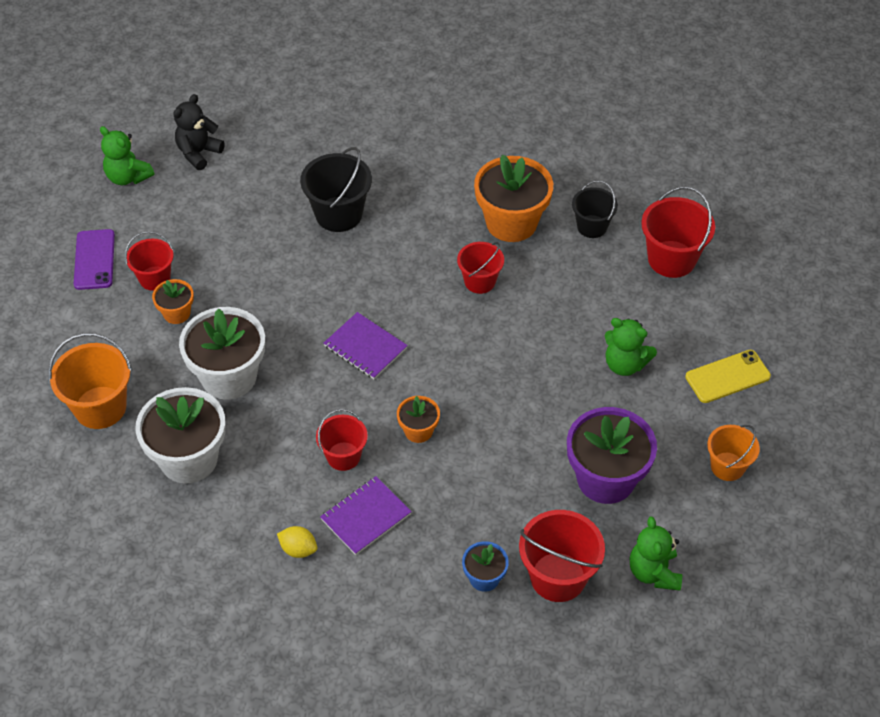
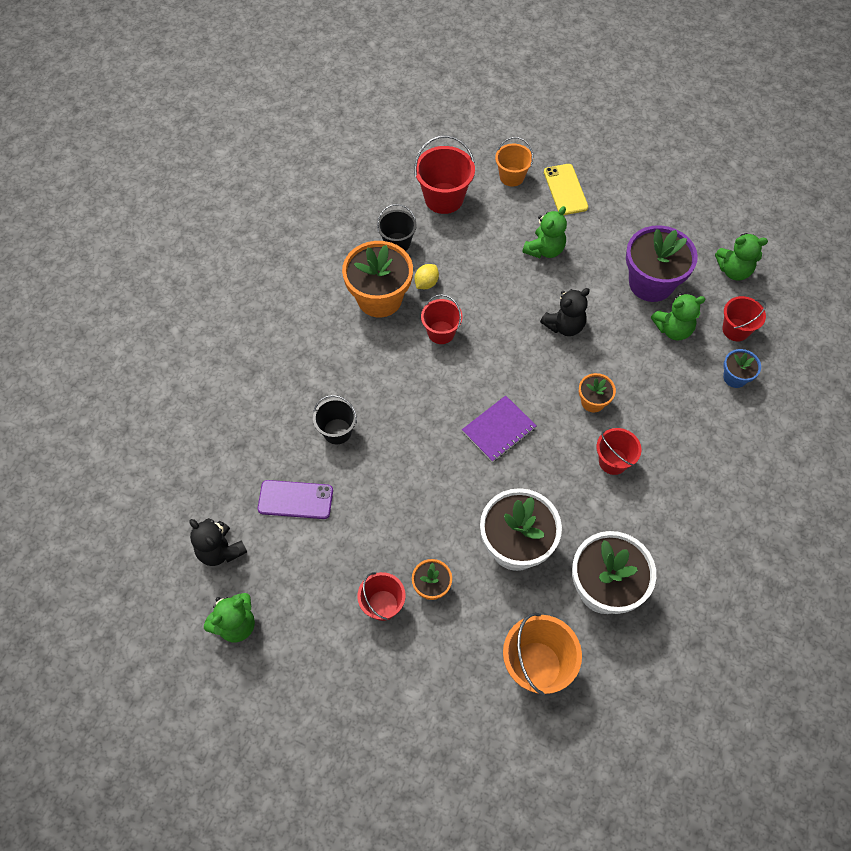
camera: 80 degrees left, 10 degrees up
purple phone [74,229,115,290] -> purple phone moved to [258,480,333,519]
yellow lemon [277,526,317,558] -> yellow lemon moved to [414,264,439,289]
black bucket [300,147,372,232] -> black bucket [313,395,357,444], size x0.64
purple notebook [320,476,412,555] -> none
red bucket [519,510,605,602] -> red bucket [722,296,766,341], size x0.64
orange bucket [707,425,760,481] -> orange bucket moved to [495,137,533,187]
none -> black teddy bear [540,288,590,336]
none -> green teddy bear [651,293,706,341]

